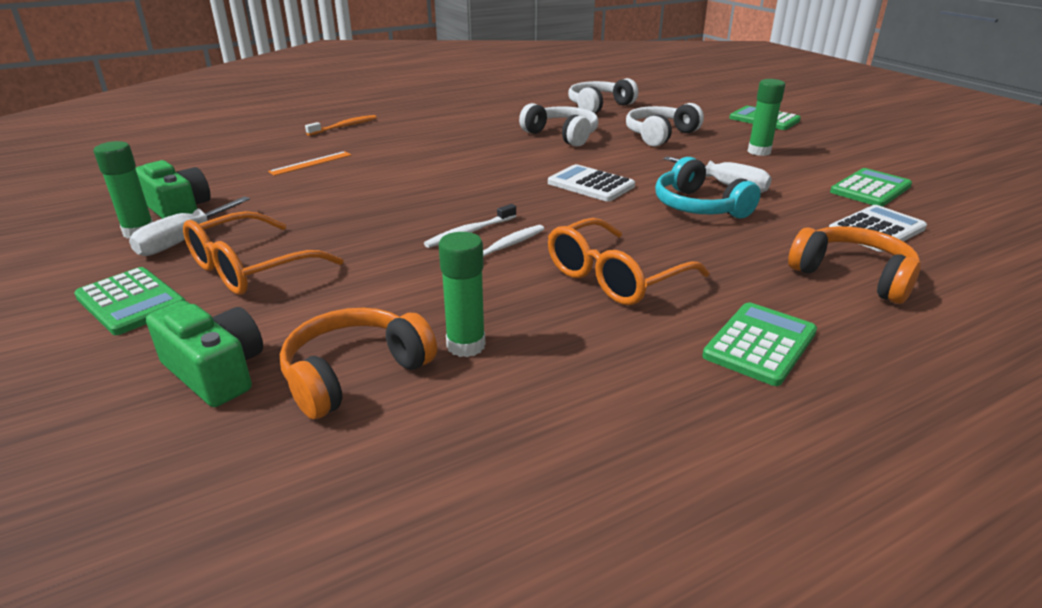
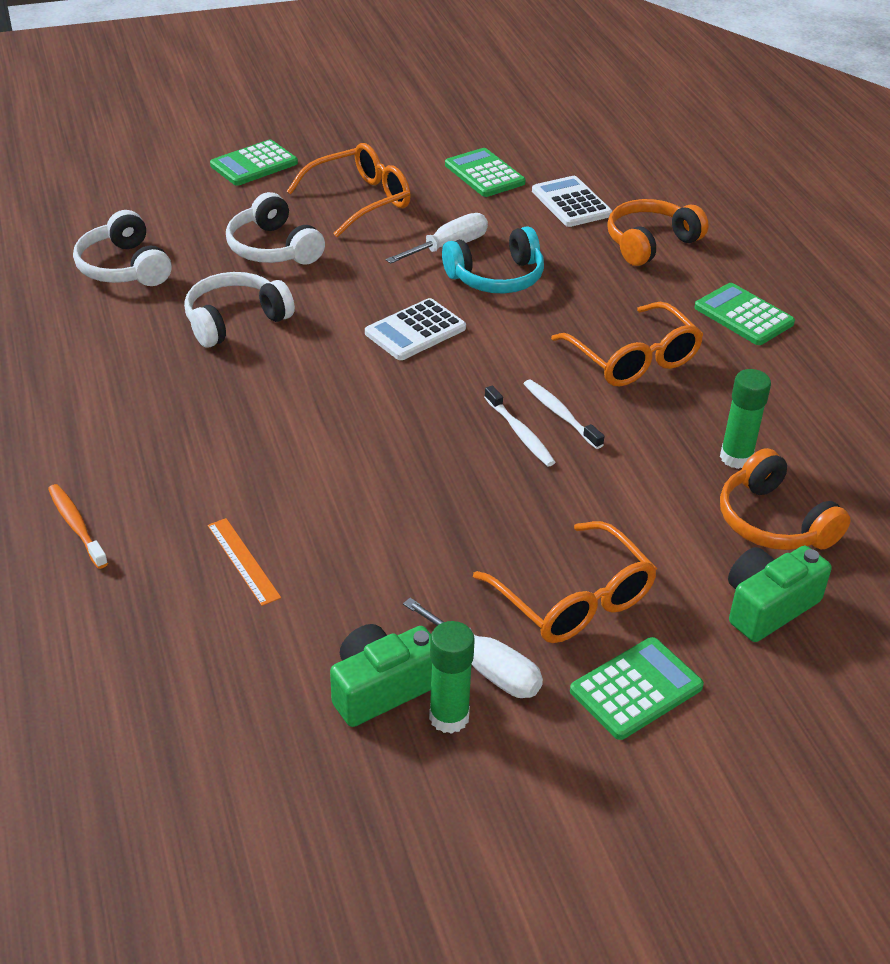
camera: 80 degrees left, 10 degrees up
green glue stick [748,79,785,156] -> orange glasses [286,143,411,237]

